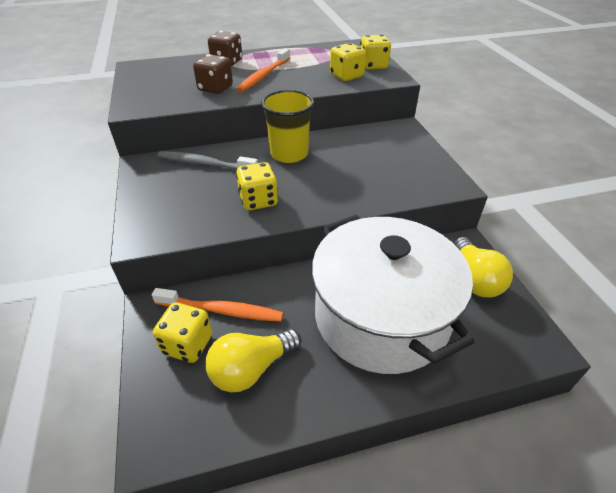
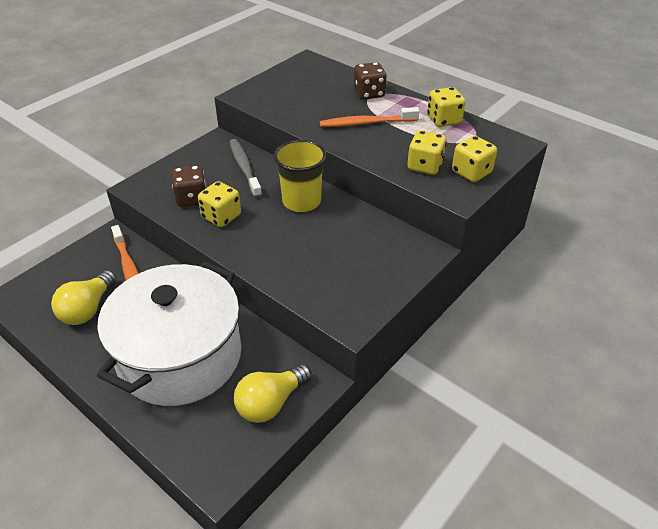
camera: 55 degrees right, 0 degrees up
yellow dice [153,302,212,363] -> yellow dice moved to [427,87,465,127]
brown dice [193,54,233,94] -> brown dice moved to [172,165,206,207]
yellow light bulb [206,329,301,392] -> yellow light bulb turned 90 degrees counterclockwise [51,270,116,325]

